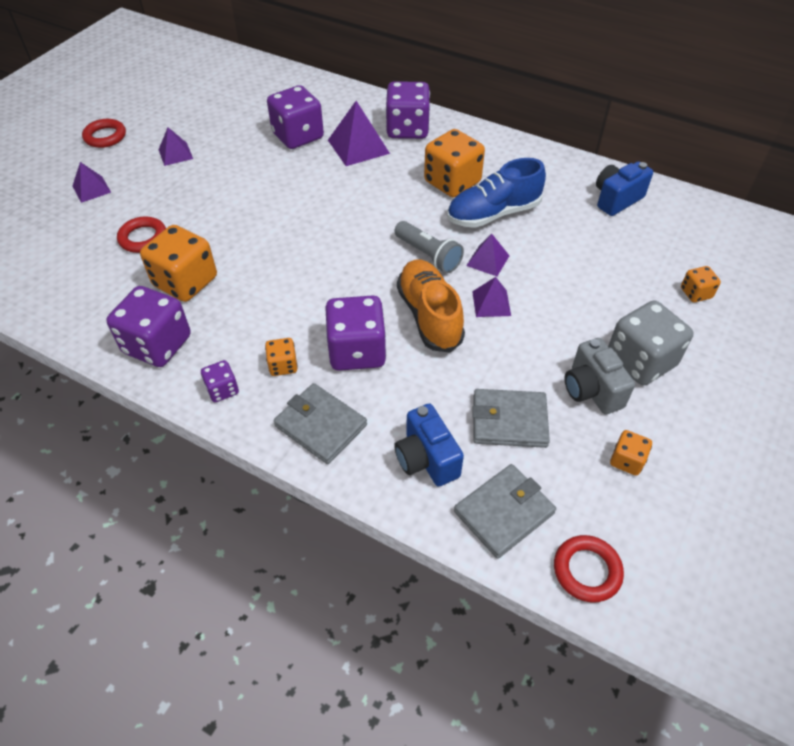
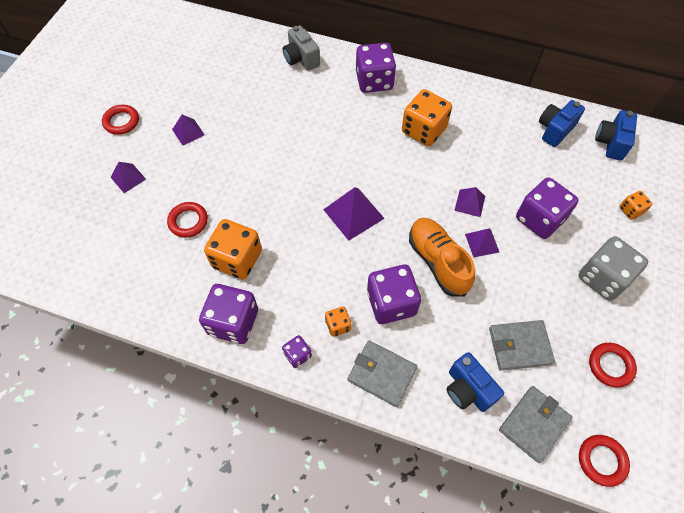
camera: 10 degrees left, 10 degrees up
purple dice [267,85,324,149] -> purple dice moved to [516,177,578,239]
purple pyramid [328,101,390,166] -> purple pyramid moved to [323,187,385,241]
grey flashlight [394,221,464,273] -> none
blue shoe [447,158,546,228] -> none
grey camera [565,338,635,414] -> grey camera moved to [283,25,320,71]
orange dice [610,430,652,476] -> red ring [589,343,637,387]
none -> blue camera [595,110,637,161]

